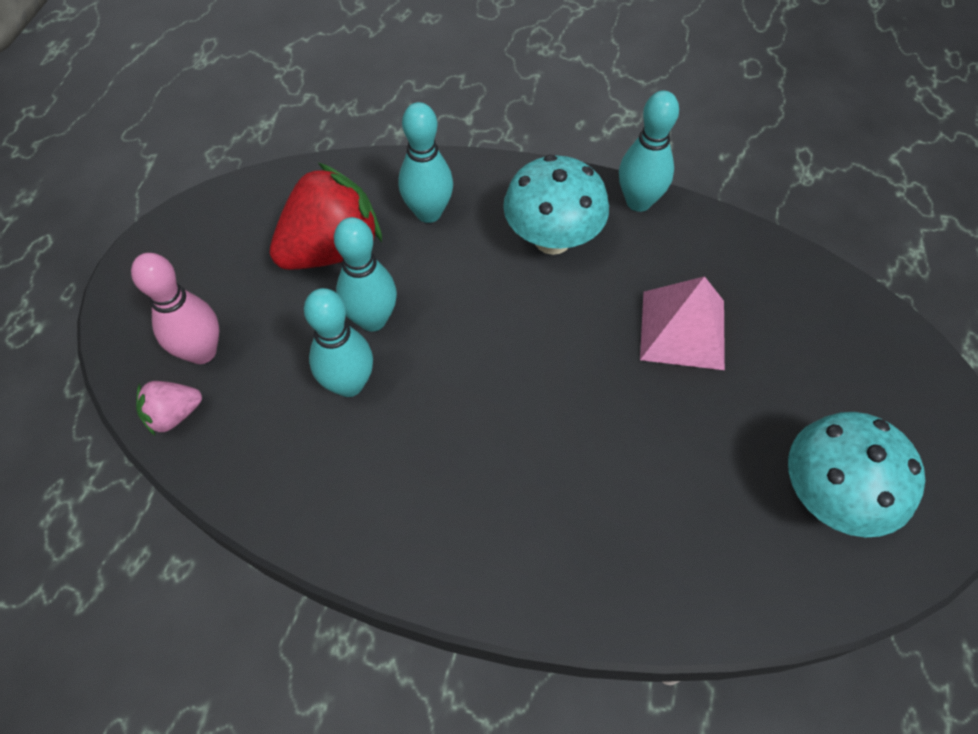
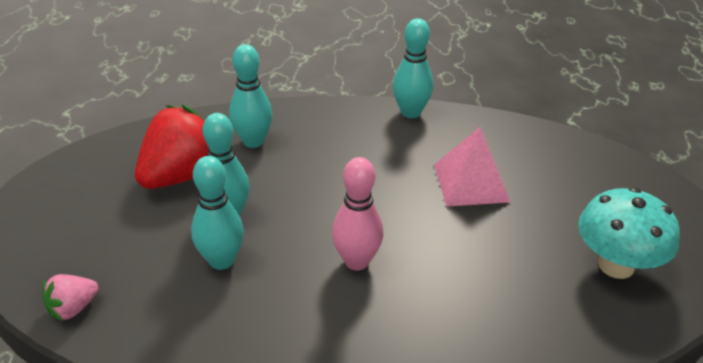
camera: 15 degrees left, 20 degrees down
pink bowling pin [131,253,219,364] -> pink bowling pin moved to [332,157,384,270]
turquoise mushroom [503,155,609,255] -> none

